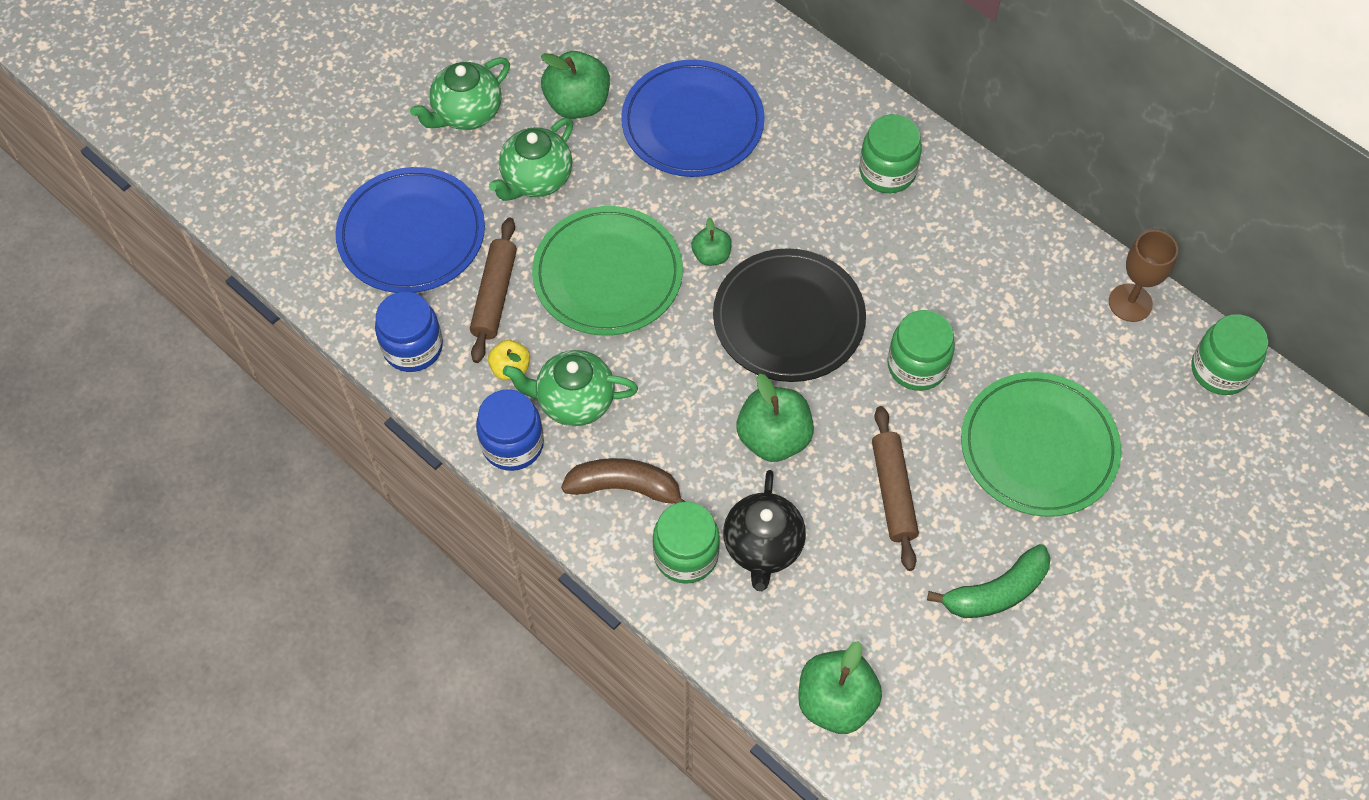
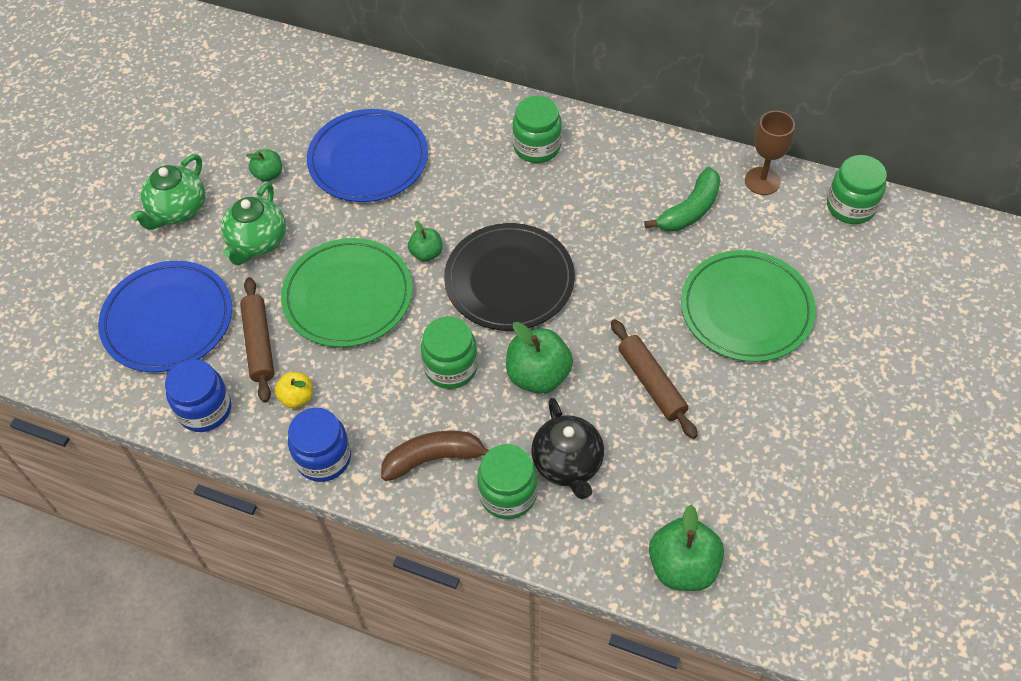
camera: 20 degrees left, 5 degrees down
green teapot [503,350,638,426] -> none
green apple [541,51,610,119] -> green apple [246,149,282,182], size x0.56
green jar [888,310,955,391] -> green jar moved to [421,317,478,389]
green banana [927,544,1051,618] -> green banana moved to [644,167,721,232]

